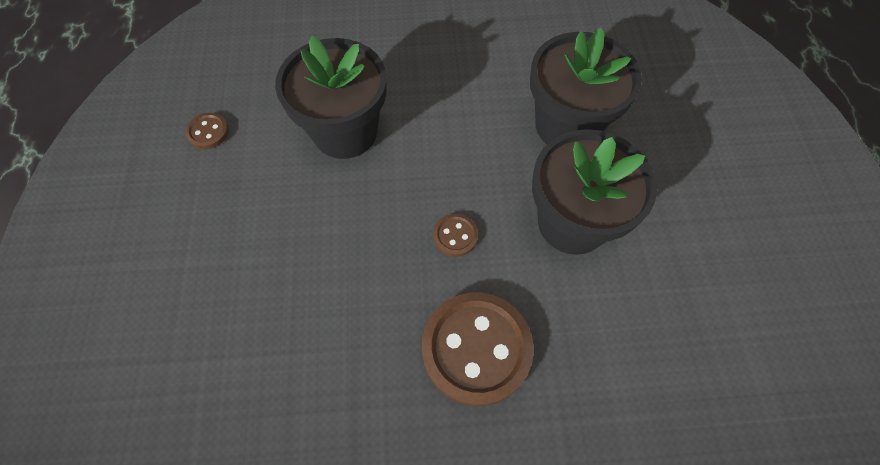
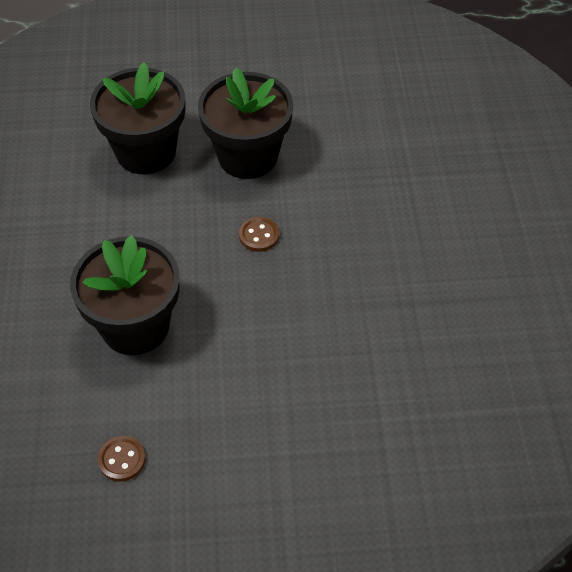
camera: 90 degrees left, 10 degrees down
brown button [422,293,534,406] -> none

